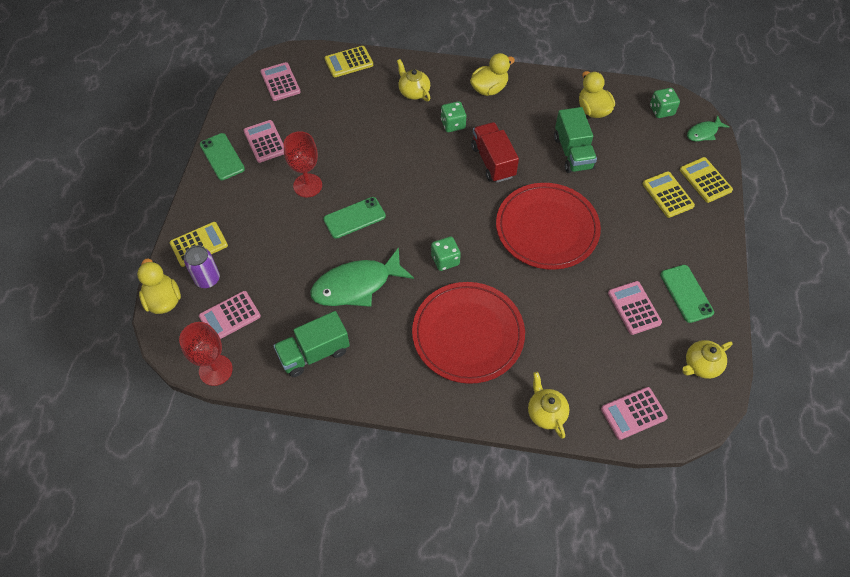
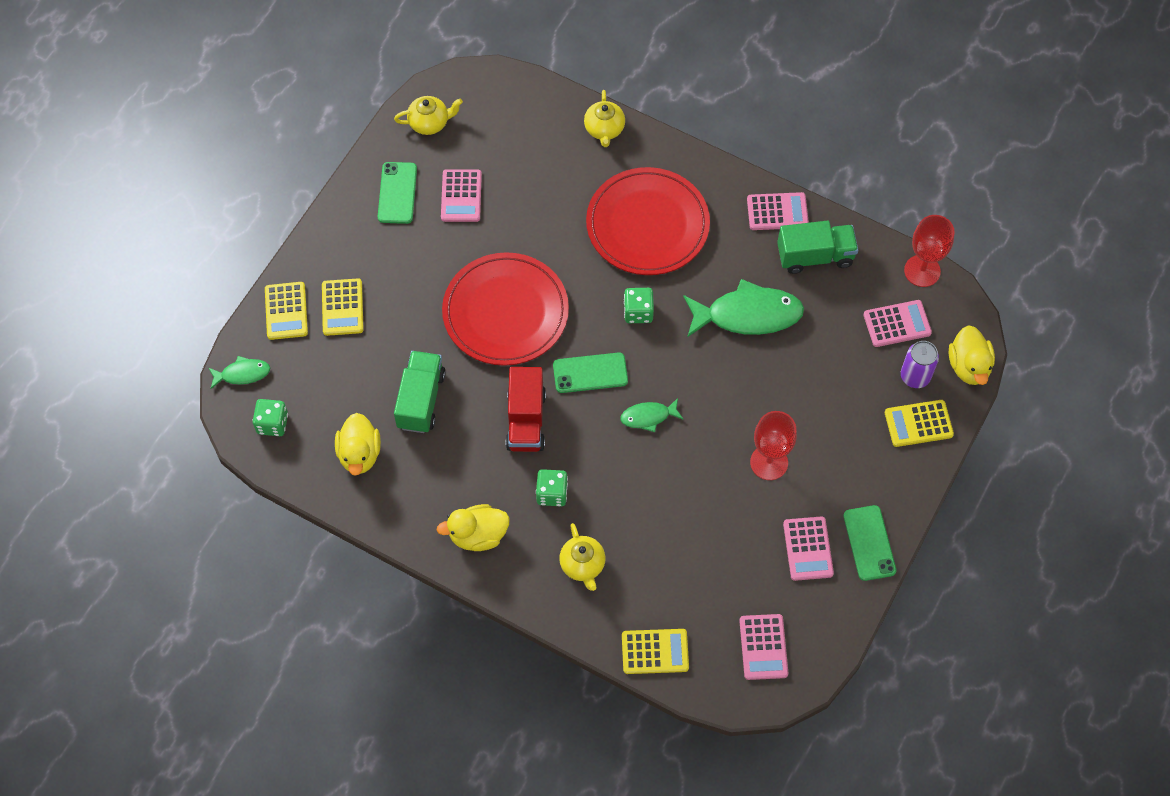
camera: 160 degrees left, 5 degrees up
green phone [323,197,386,239] -> green phone moved to [553,352,628,393]
pink calculator [601,387,668,440] -> pink calculator moved to [747,192,809,230]
none -> green fish [620,398,684,432]

